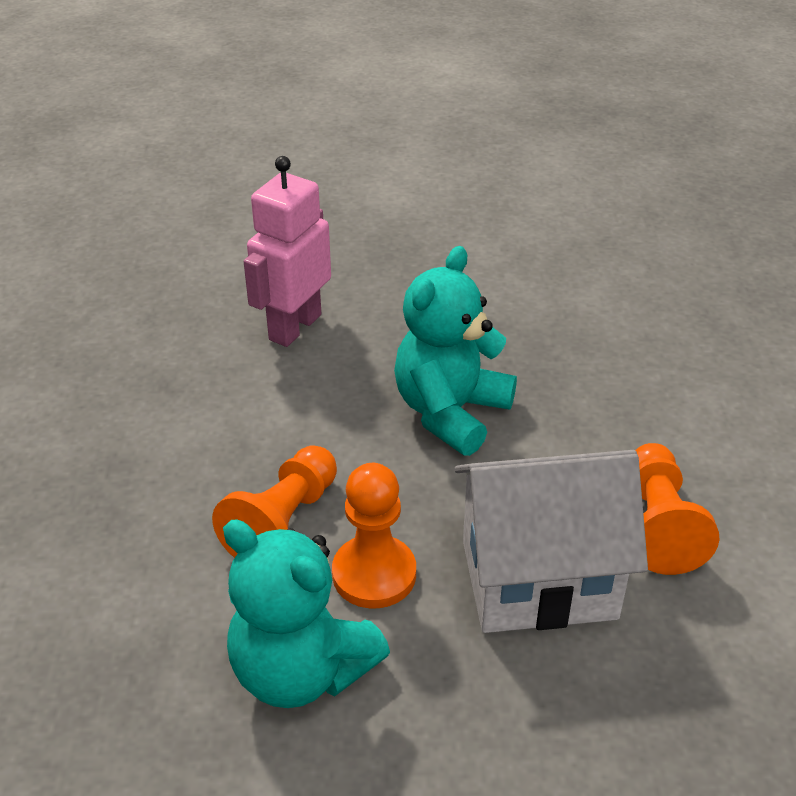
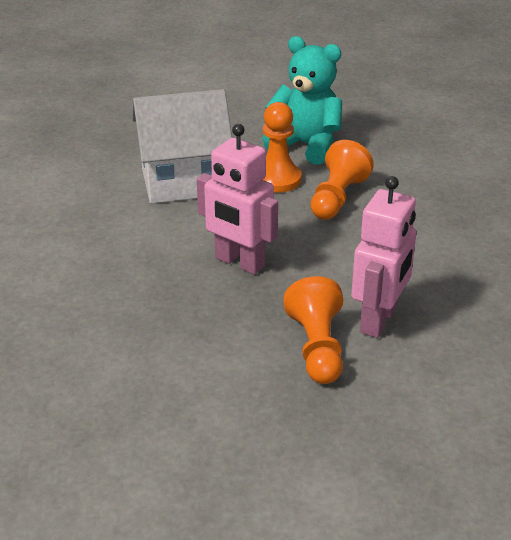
camera: 175 degrees right, 5 degrees down
turquoise teddy bear [394,246,517,456] -> pink robot [197,124,278,275]
orange pawn [636,443,720,575] -> orange pawn moved to [283,276,343,384]

